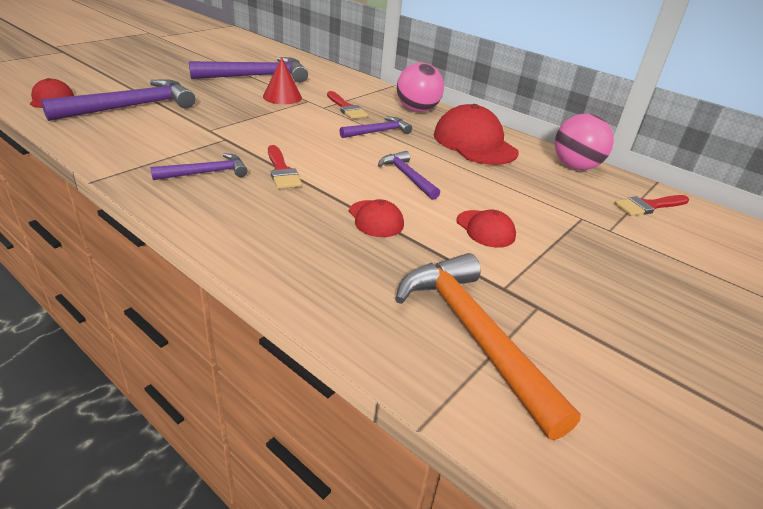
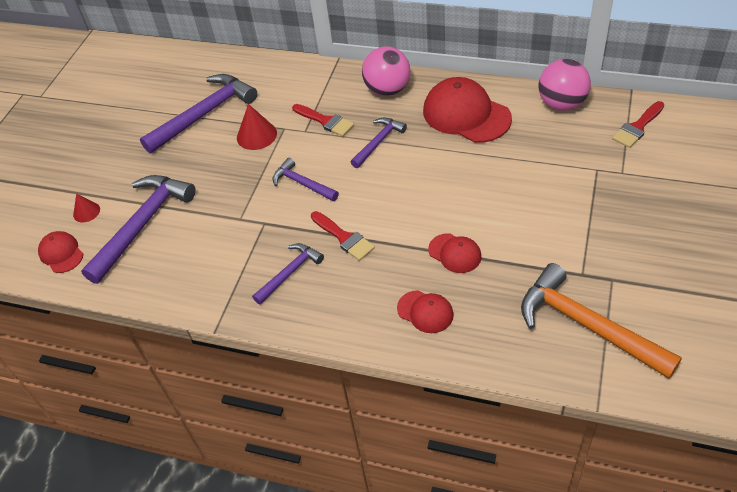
camera: 15 degrees left, 15 degrees up
purple hammer [378,151,440,200] -> purple hammer moved to [273,158,339,201]
red cap [456,210,516,248] -> red cap moved to [397,290,454,333]
none -> red cone [73,193,100,222]

